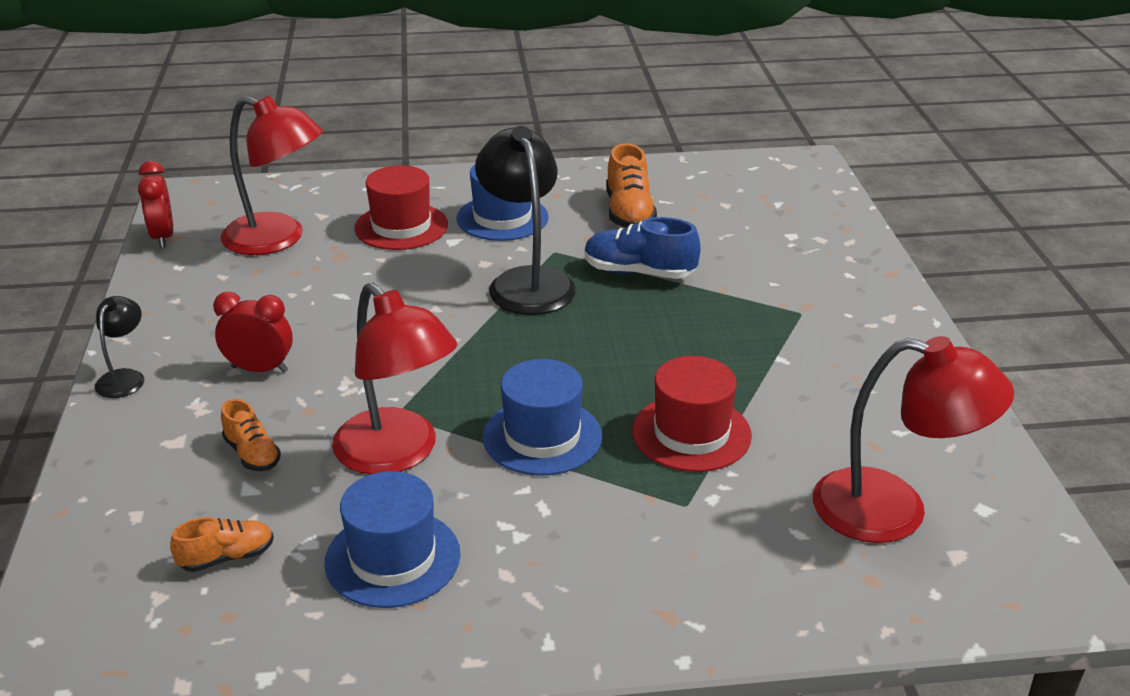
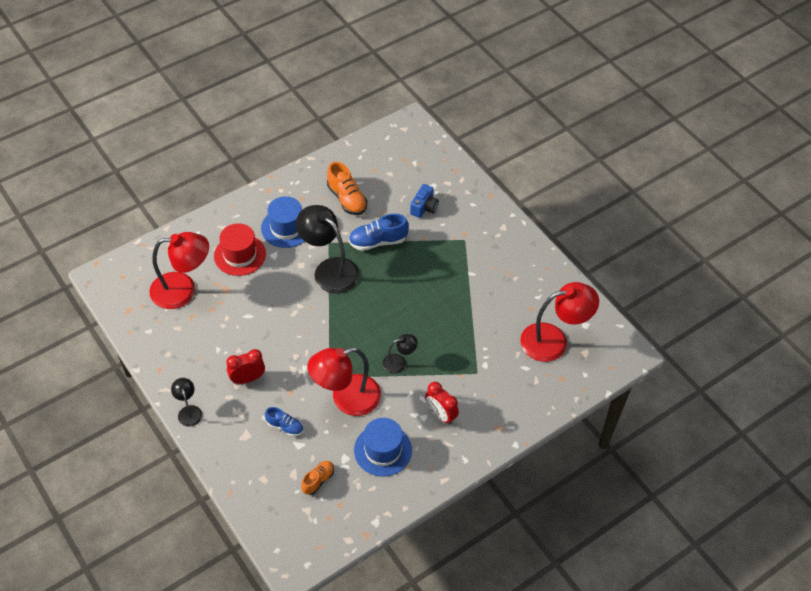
camera: 30 degrees left, 20 degrees up
red clock [138,161,173,248] -> red clock moved to [425,382,459,425]
orange shoe [221,399,281,471] -> blue shoe [265,407,303,436]
red lamp [332,283,457,475] -> red lamp turned 135 degrees clockwise [307,348,381,416]
blue hat [483,359,602,476] -> black lamp [382,334,418,374]
red hat [632,356,752,472] -> none
none -> blue camera [410,184,439,218]

